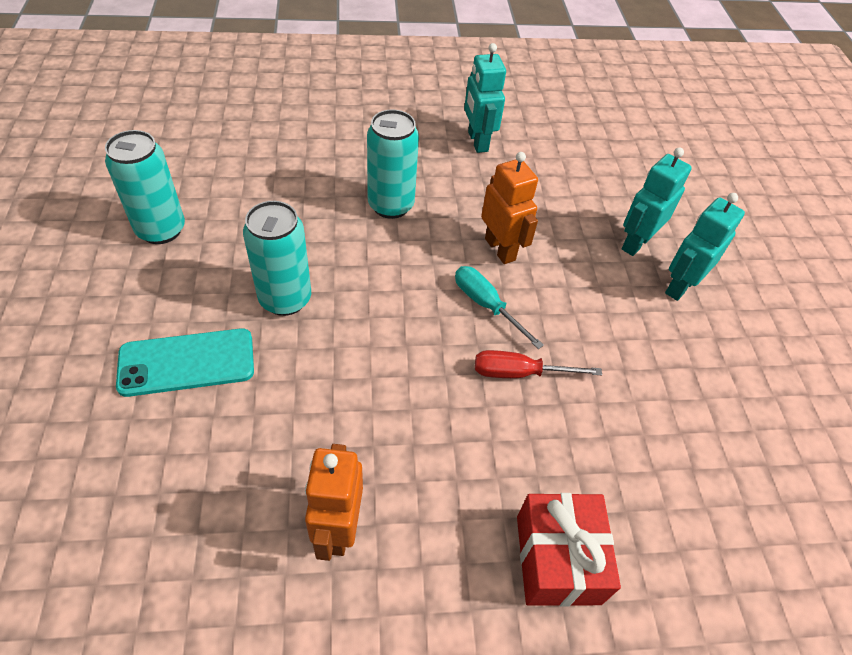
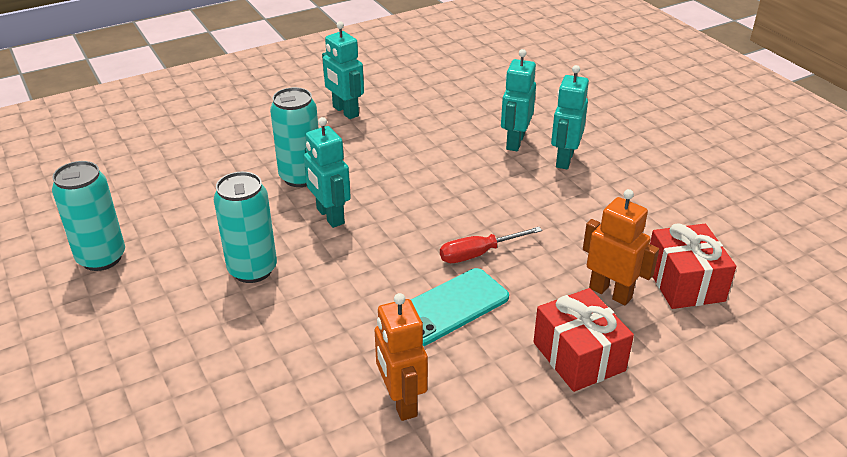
camera: 20 degrees left, 15 degrees down
turquoise phone [116,328,254,397] -> turquoise phone moved to [411,268,509,346]
turquoise screwdriver [455,266,544,349] -> none
orange robot [481,152,538,264] -> orange robot moved to [583,189,659,305]
none -> turquoise robot [304,117,351,228]
none -> red gift [650,224,736,309]

